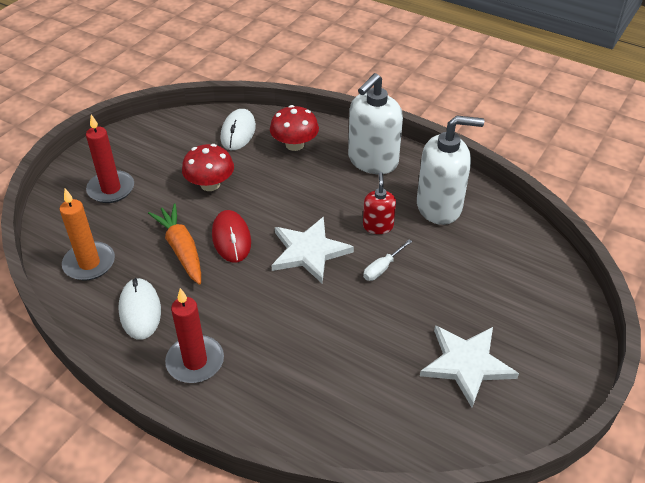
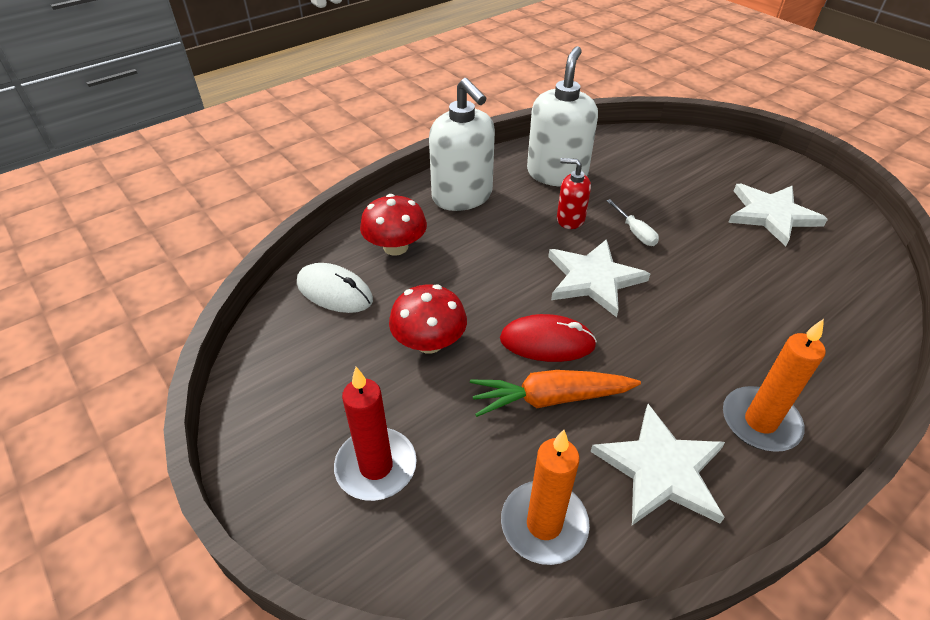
camera: 70 degrees left, 0 degrees up
white mouse [119,278,161,340] -> white star [591,404,725,525]
red candle [165,288,224,383] -> orange candle [723,319,826,452]

